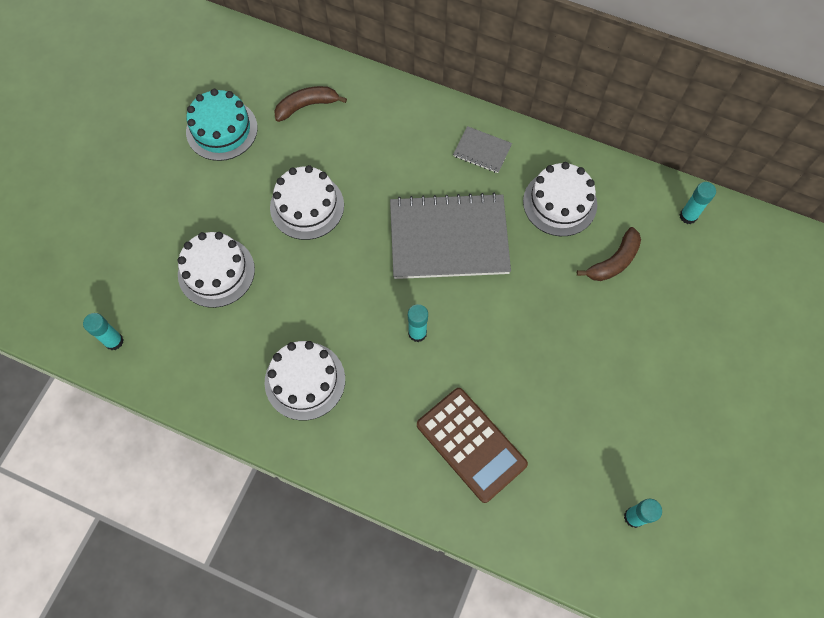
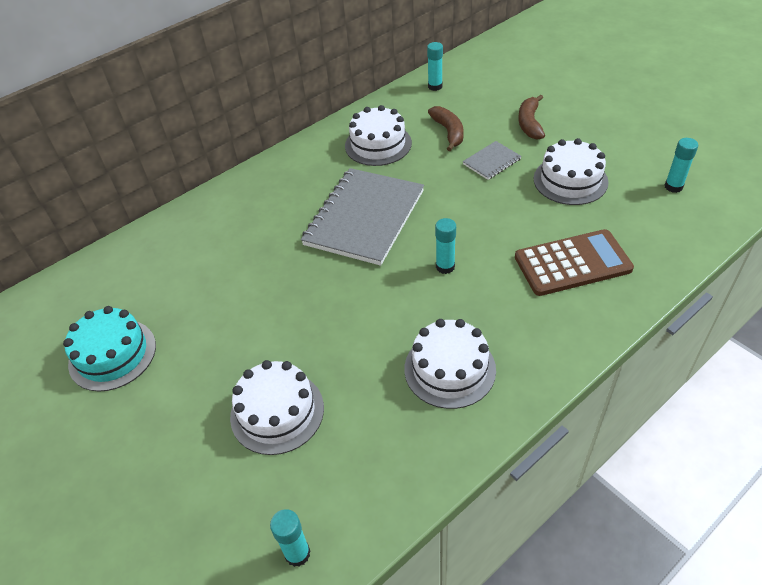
camera: 60 degrees left, 20 degrees down
white cake [270,165,344,240] -> white cake moved to [534,138,608,205]
brown banana [274,86,347,122] -> brown banana moved to [518,95,545,140]
grey notebook [453,126,512,173] -> grey notebook moved to [463,141,522,180]

